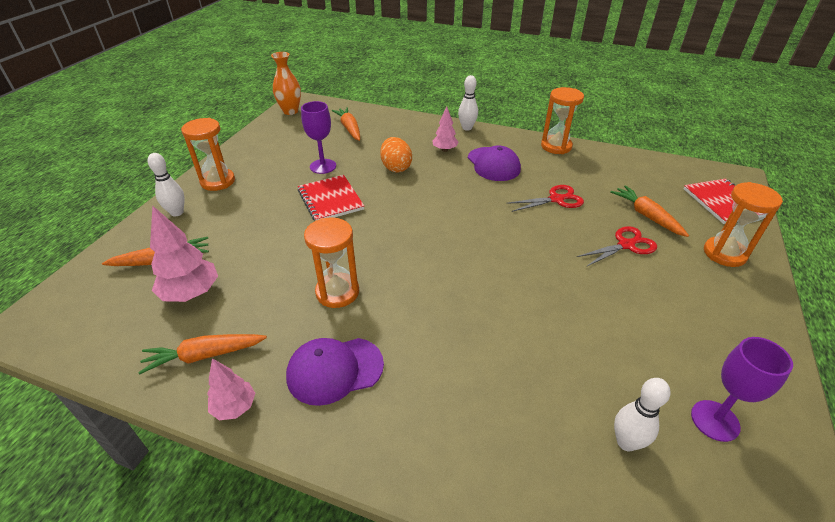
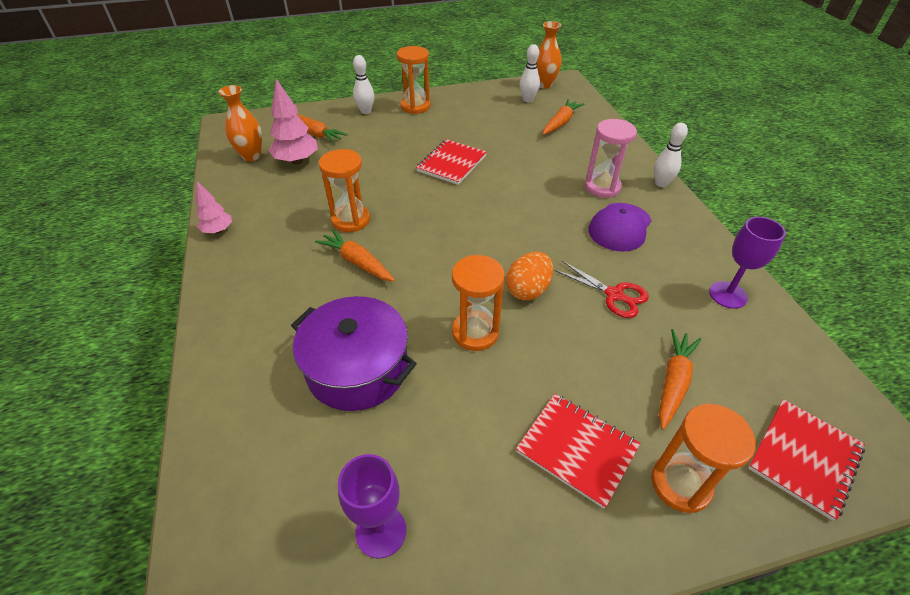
camera: 55 degrees right, 5 degrees up
orange carrot [138,334,267,374] -> orange carrot moved to [315,229,395,282]
purple cap [286,338,384,406] -> none
purple goblet [301,101,336,174] -> purple goblet moved to [709,217,786,309]
orange egg [380,137,412,173] -> orange egg moved to [506,252,553,300]
pink tree [432,106,458,152] -> pink hourglass [585,119,637,198]
orange hourglass [541,87,584,154] -> orange hourglass moved to [452,255,505,351]
red scissors [577,226,657,267] -> none
white bowling pin [614,378,670,452] -> white bowling pin moved to [520,44,540,102]
none -> orange vase [219,85,262,161]
none -> purple pot [291,296,417,411]
none -> red notebook [516,394,641,509]

